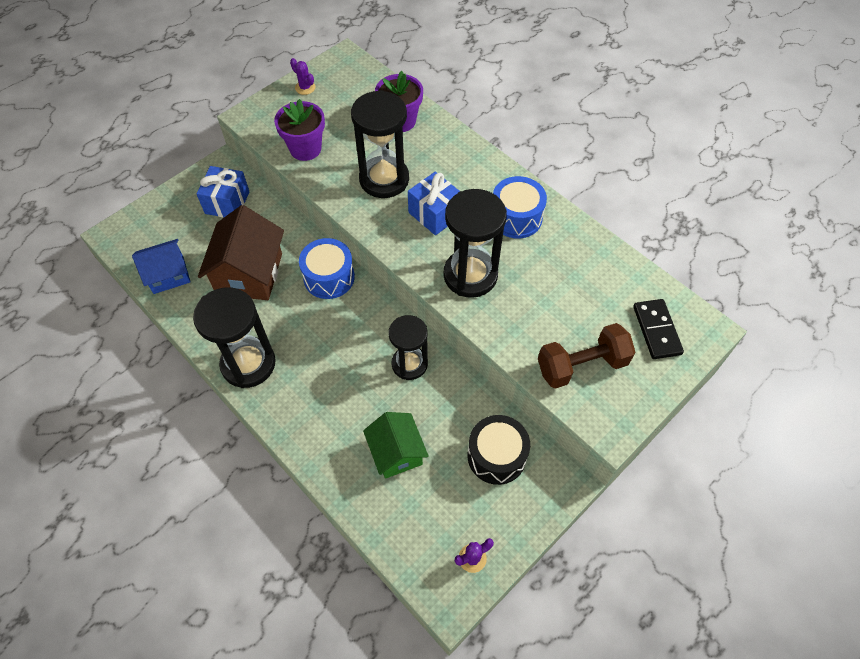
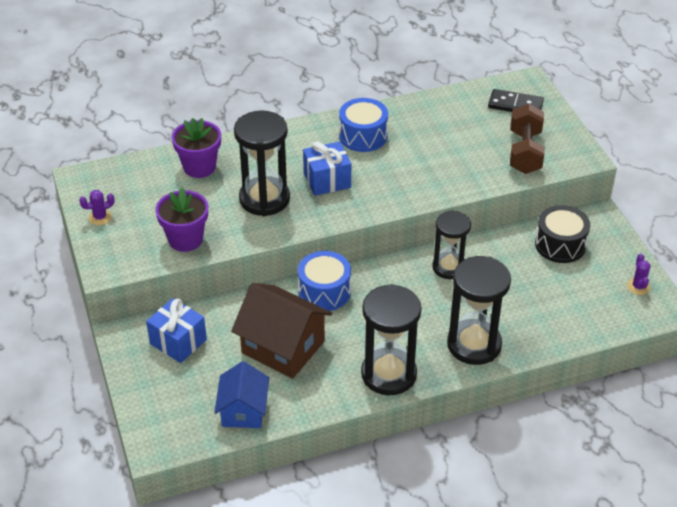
camera: 65 degrees left, 15 degrees down
green house [363,412,429,479] -> none
black hourglass [443,189,507,298] -> black hourglass moved to [447,256,511,365]

